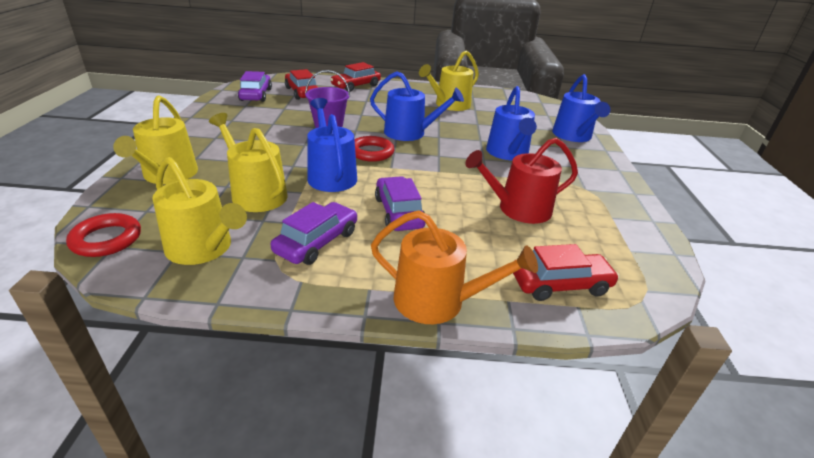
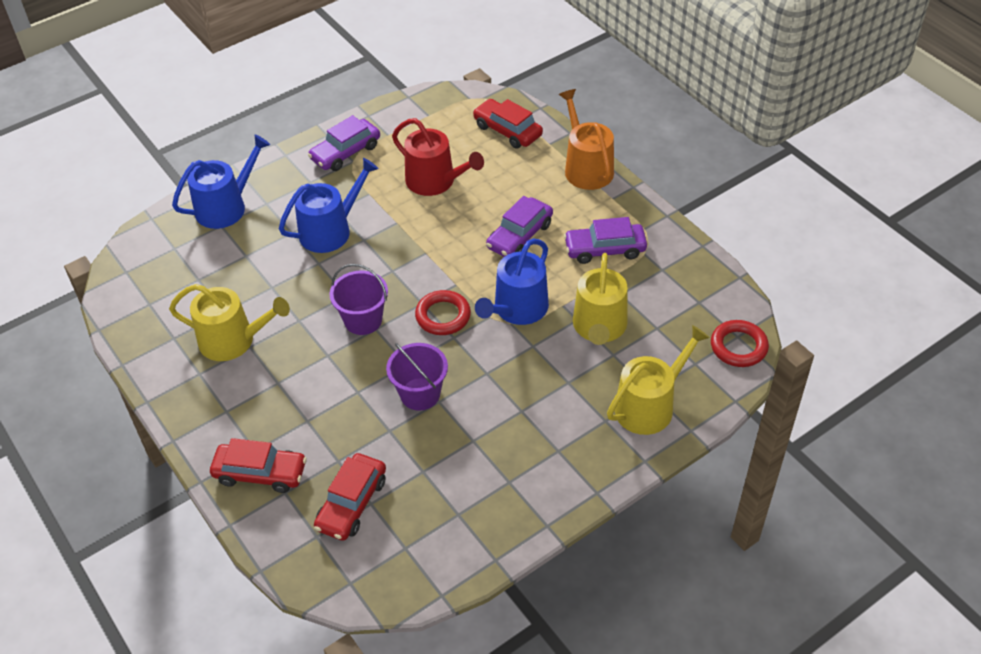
camera: 125 degrees left, 15 degrees up
yellow watering can [152,157,247,265] -> none
purple car [238,71,272,102] -> purple car moved to [308,115,380,171]
blue watering can [370,71,464,141] -> purple bucket [329,264,388,335]

